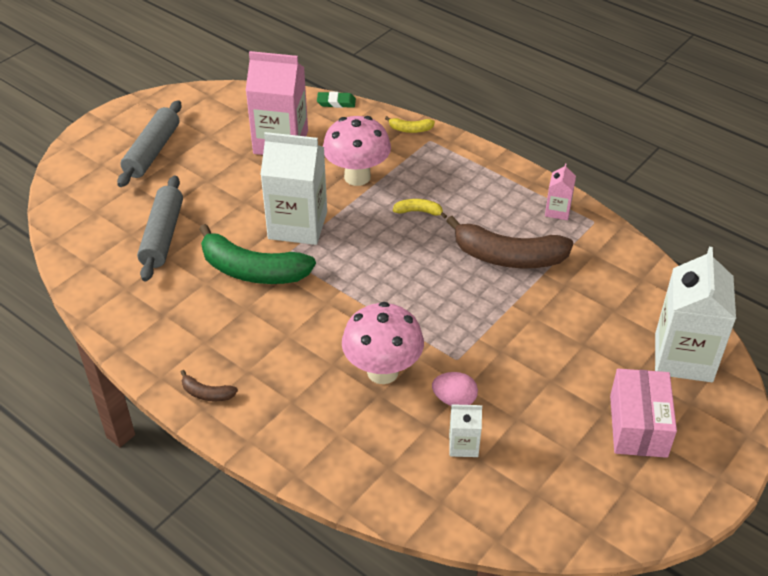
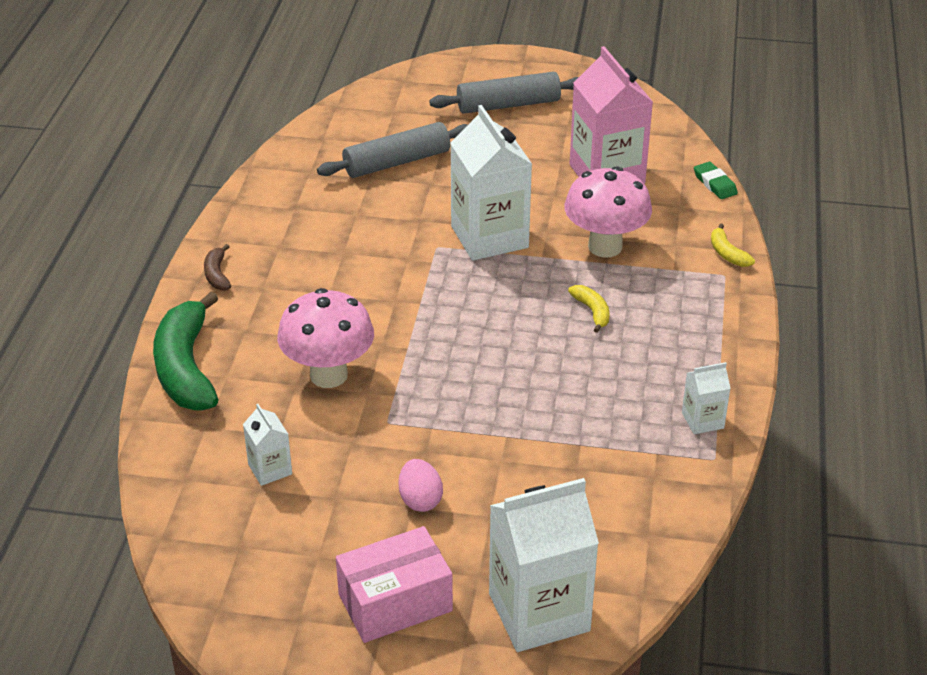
camera: 60 degrees right, 5 degrees down
green banana [199,224,316,284] -> green banana moved to [153,292,219,410]
pink egg [432,372,478,406] -> pink egg moved to [399,459,443,512]
brown banana [446,216,573,268] -> none
pink carton [545,163,576,220] -> white carton [682,362,731,434]

